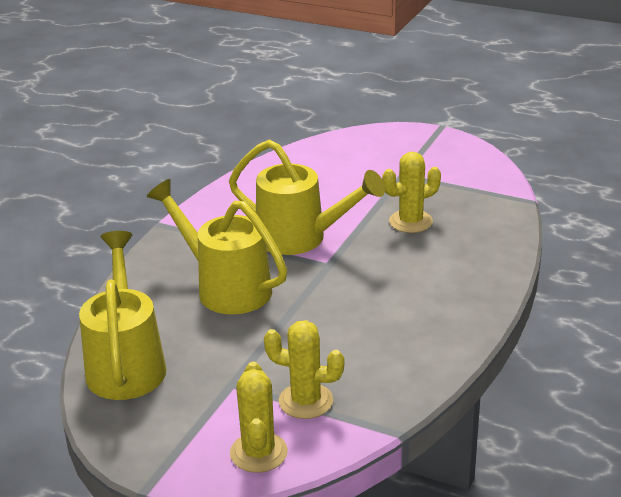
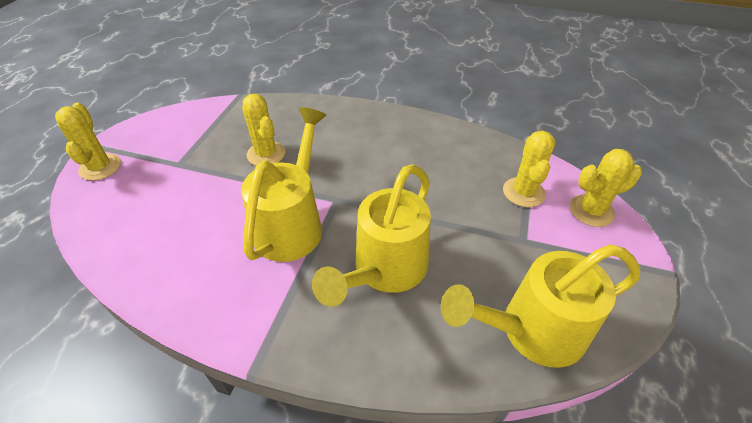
camera: 100 degrees left, 15 degrees up
none -> yellow cactus [55,103,121,181]

